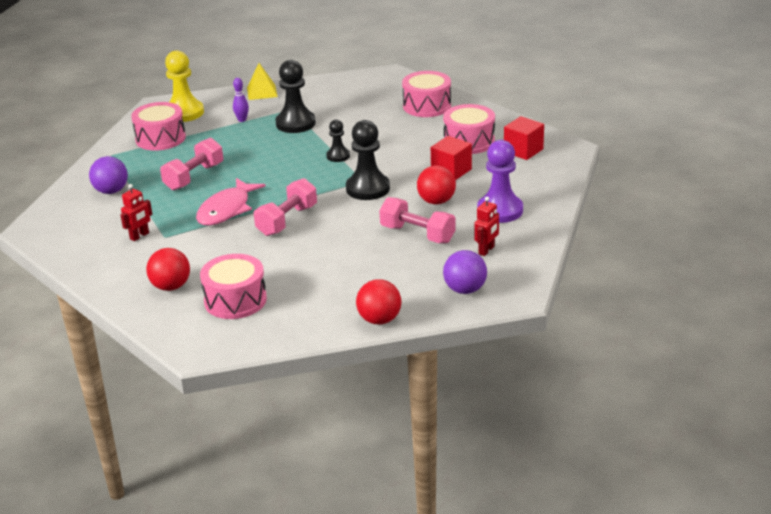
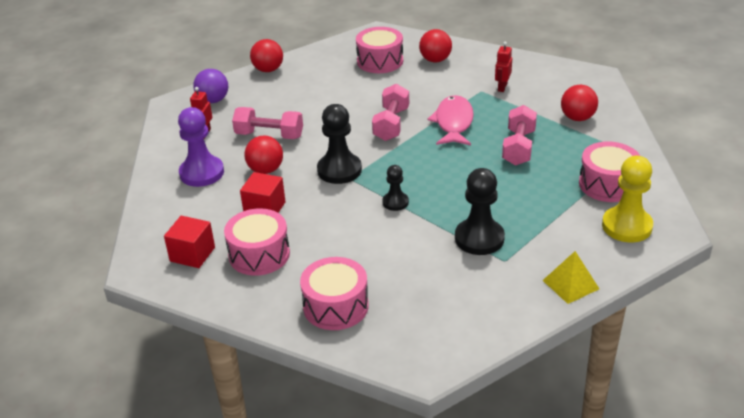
camera: 160 degrees right, 5 degrees up
purple ball [89,156,128,194] -> red ball [561,85,598,121]
purple bowling pin [233,78,249,122] -> none

